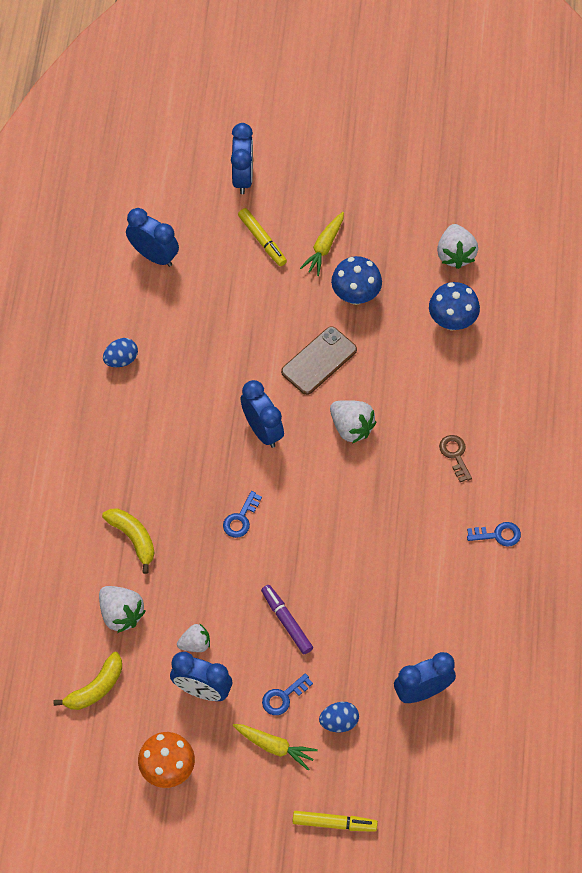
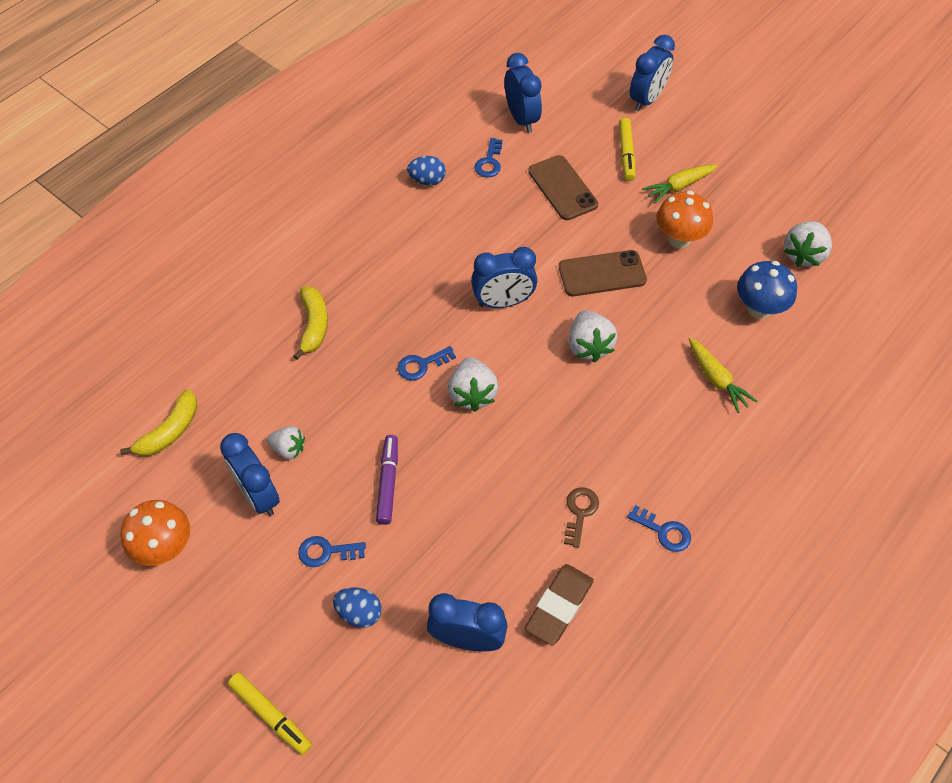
camera: 35 degrees right, 5 degrees down
yellow banana [53,652,122,710] -> yellow banana turned 45 degrees counterclockwise [120,389,197,456]
white strawberry [99,586,146,633] -> white strawberry moved to [448,357,499,412]
yellow carrot [233,724,318,770] -> yellow carrot moved to [689,338,757,413]
blue clock [241,380,284,448] -> blue clock turned 75 degrees clockwise [471,247,537,308]
blue mushroom [331,256,382,305] -> orange mushroom [656,191,713,248]
brown key [439,435,472,482] -> brown key moved to [564,487,599,548]
none -> blue key [474,138,502,177]
none -> brown eraser [525,564,594,646]
none -> brown phone [528,155,598,220]

